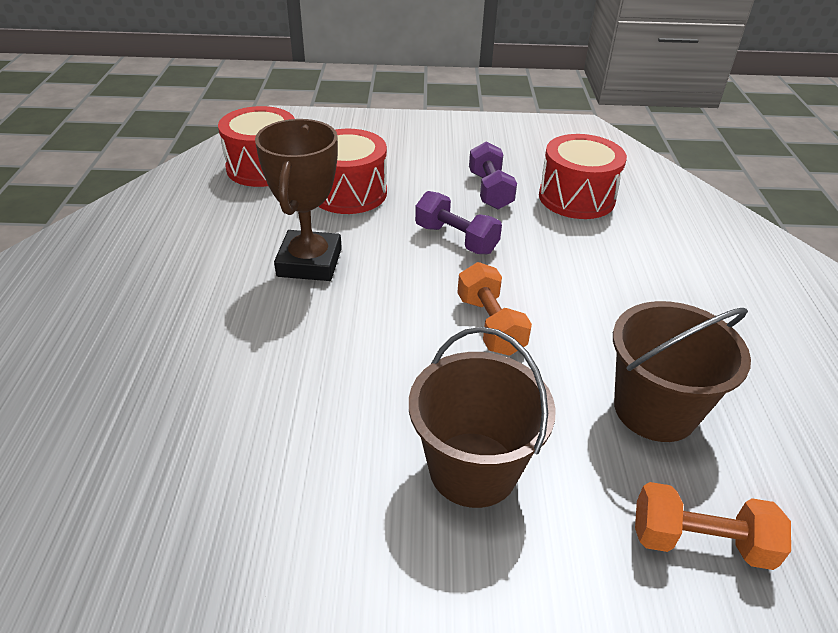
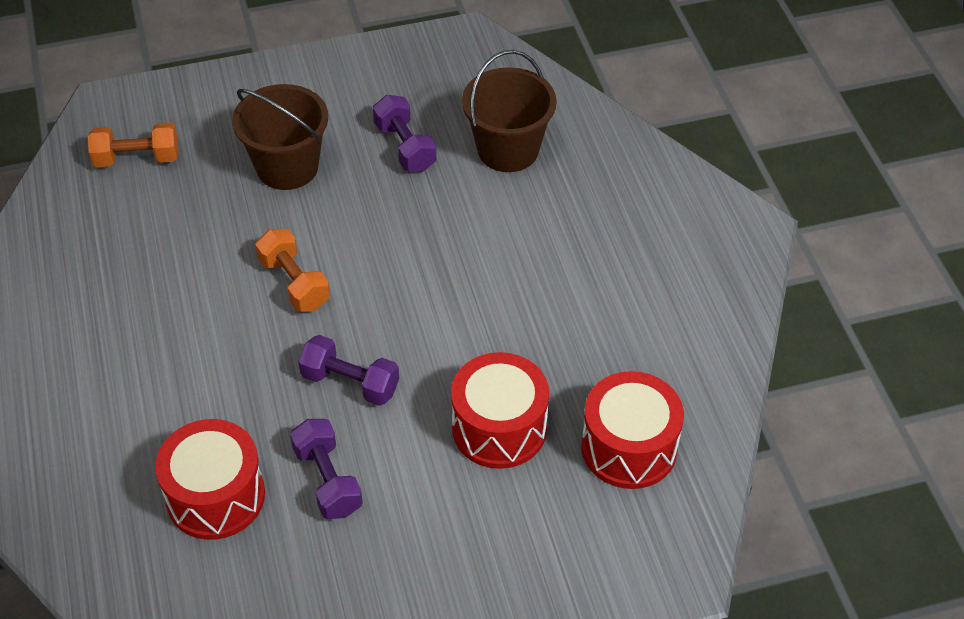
camera: 165 degrees right, 10 degrees up
brown trophy [255,119,342,281] -> none
brown bucket [613,301,751,442] -> brown bucket moved to [462,50,557,172]
none -> purple dumbbell [373,95,437,172]

